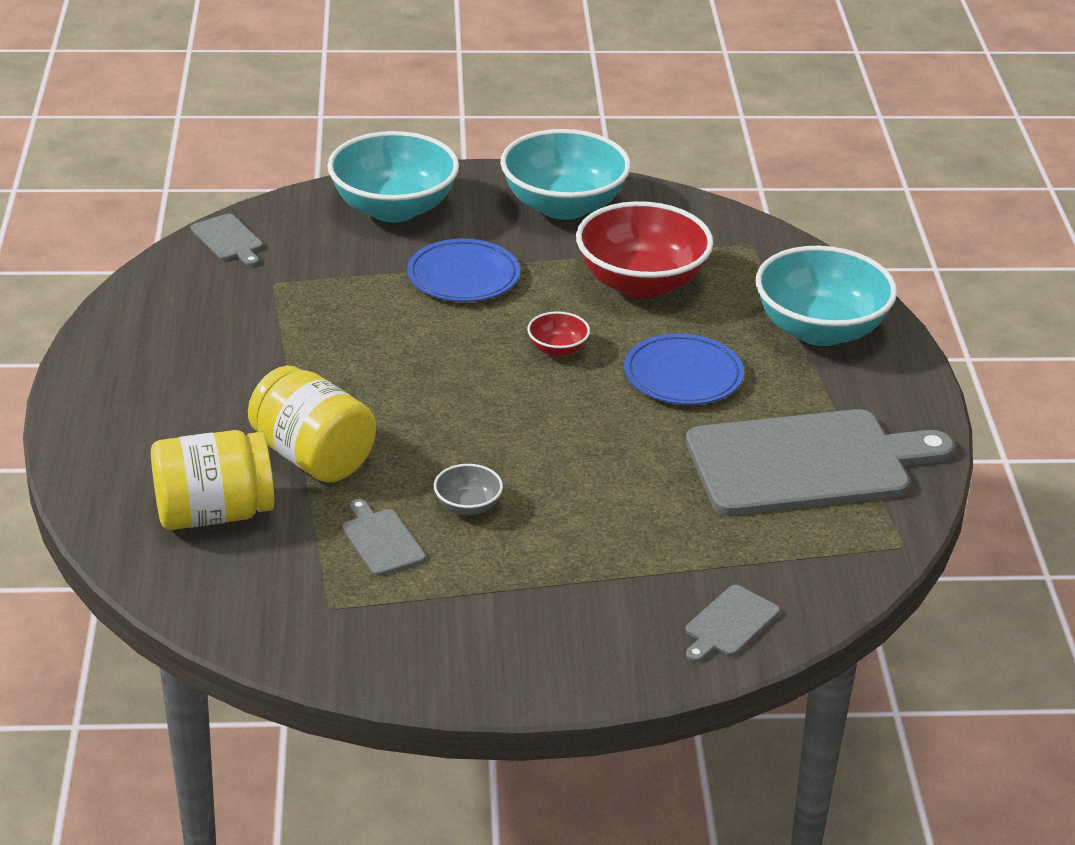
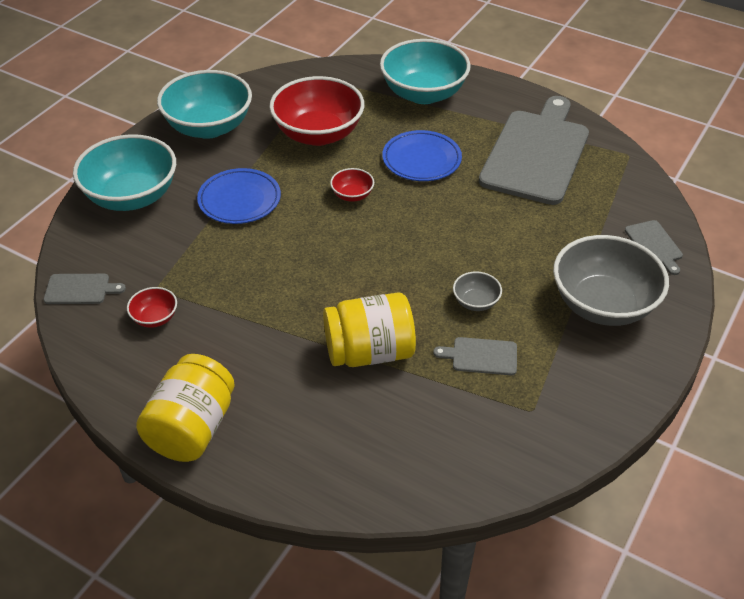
camera: 55 degrees left, 10 degrees up
yellow jar [151,430,274,530] -> yellow jar moved to [136,354,234,462]
none -> red bowl [127,287,177,328]
none -> grey bowl [553,235,669,326]

